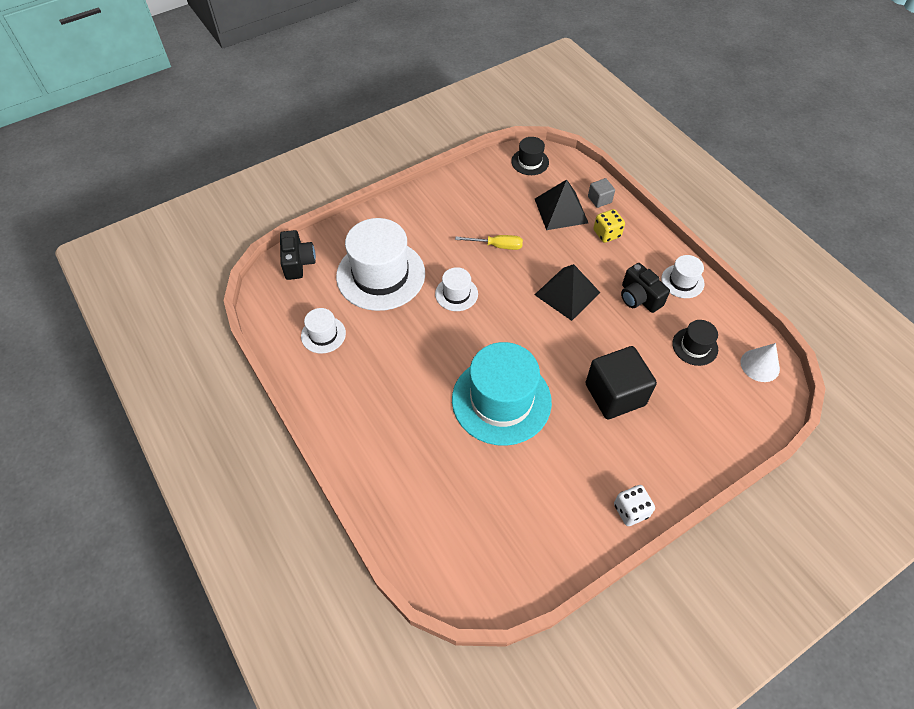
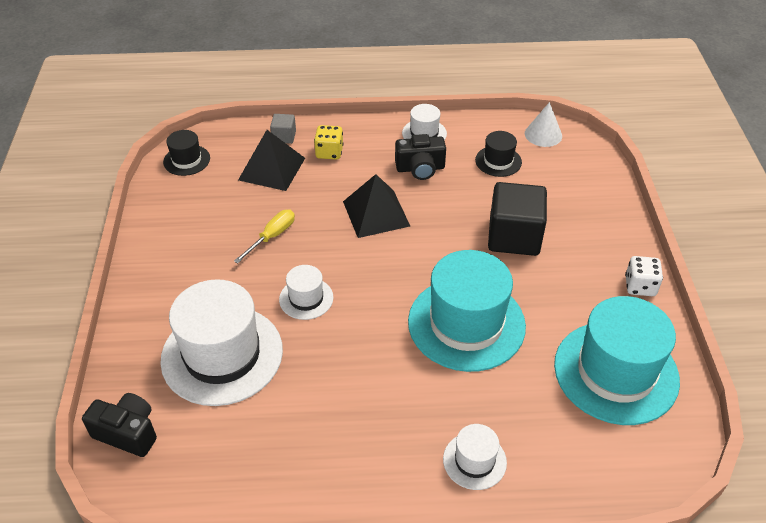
camera: 60 degrees left, 10 degrees down
white hat [301,308,346,354] -> white hat moved to [443,424,507,490]
none -> turquoise hat [554,296,680,425]

